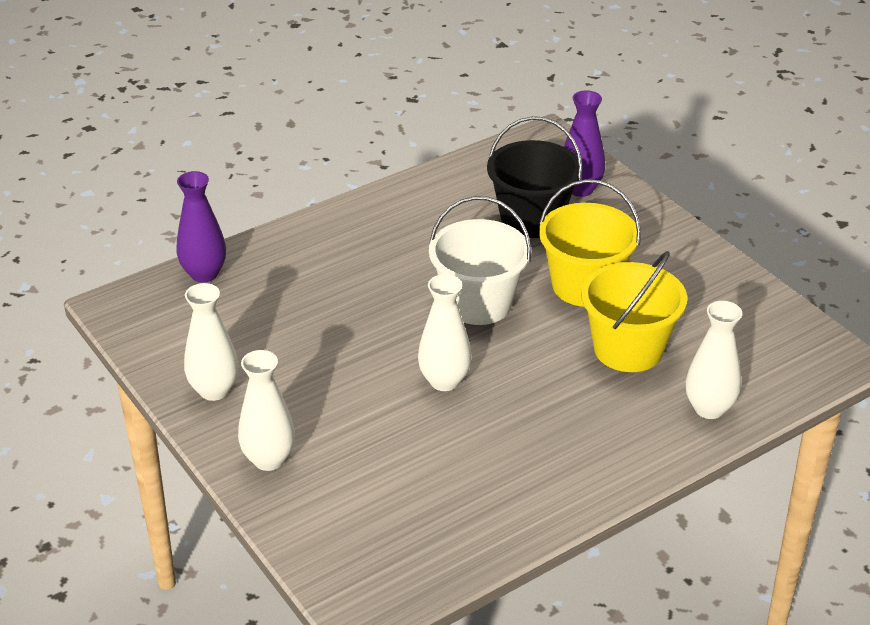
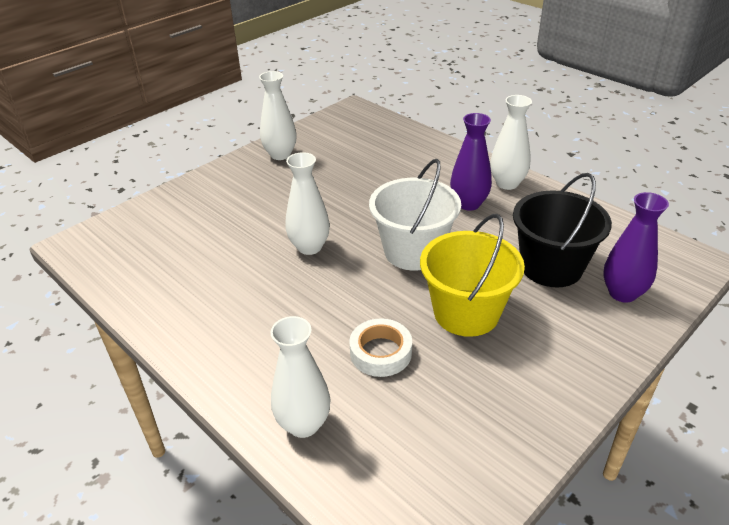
camera: 80 degrees right, 0 degrees up
purple vase [177,171,226,283] -> purple vase moved to [450,113,492,211]
white vase [238,350,295,471] -> white vase moved to [490,95,532,190]
yellow bucket [581,251,687,372] -> white tape [349,318,412,377]

